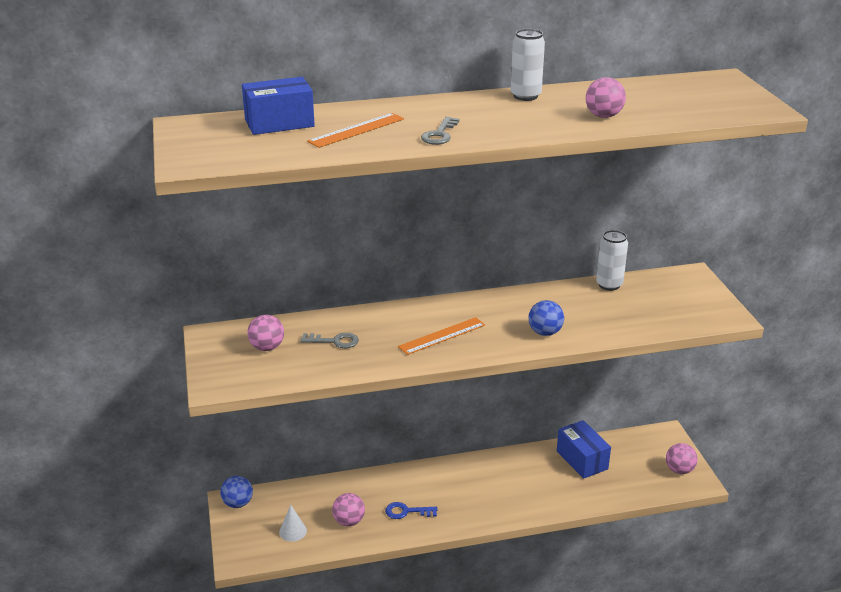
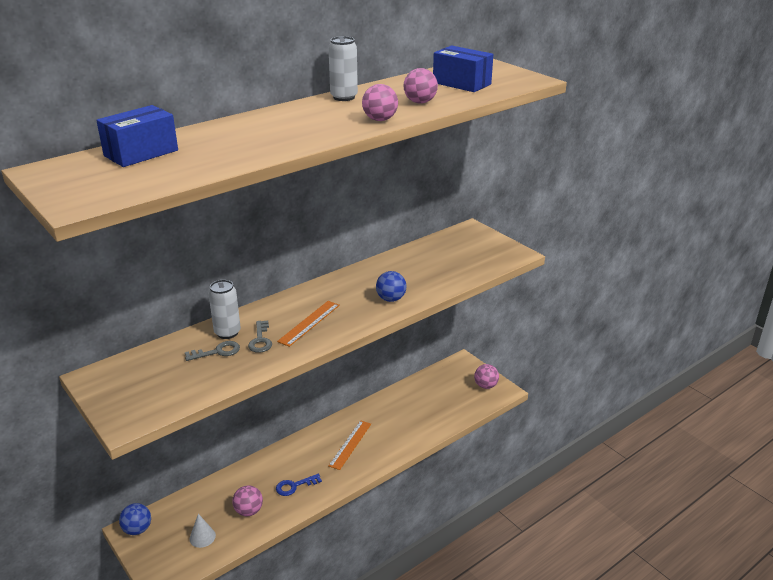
camera: 25 degrees left, 0 degrees up
pink ball [247,315,284,351] -> pink ball moved to [362,84,398,121]
orange ruler [307,113,404,148] -> orange ruler moved to [328,420,371,470]
grey key [421,117,460,145] -> grey key moved to [248,321,272,353]
blue box [557,420,611,479] -> blue box moved to [433,46,493,92]
white can [596,230,628,291] -> white can moved to [208,280,241,339]

